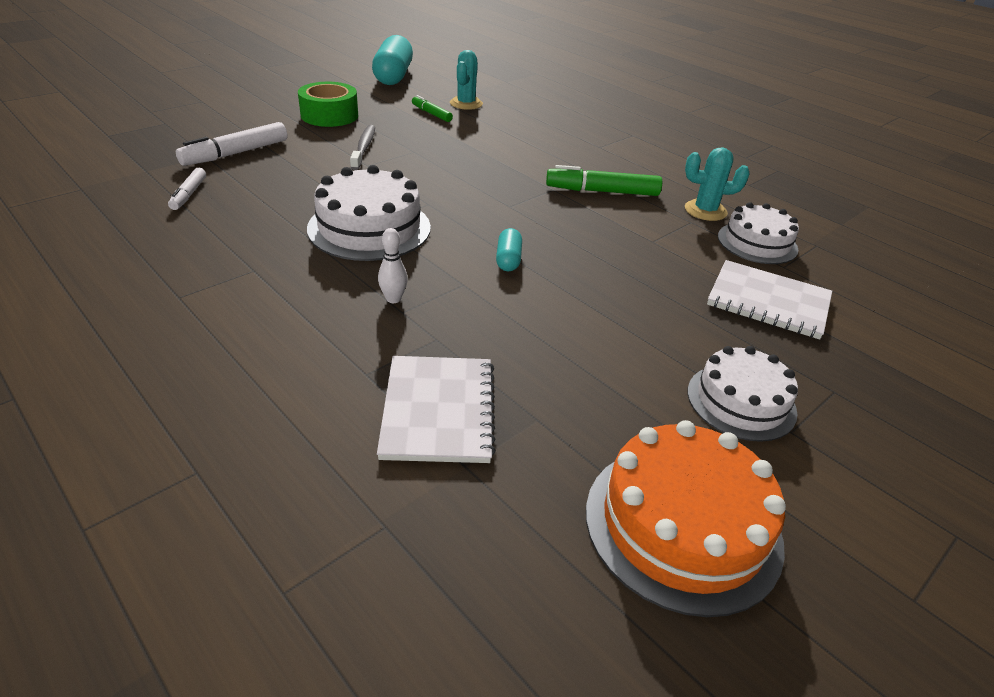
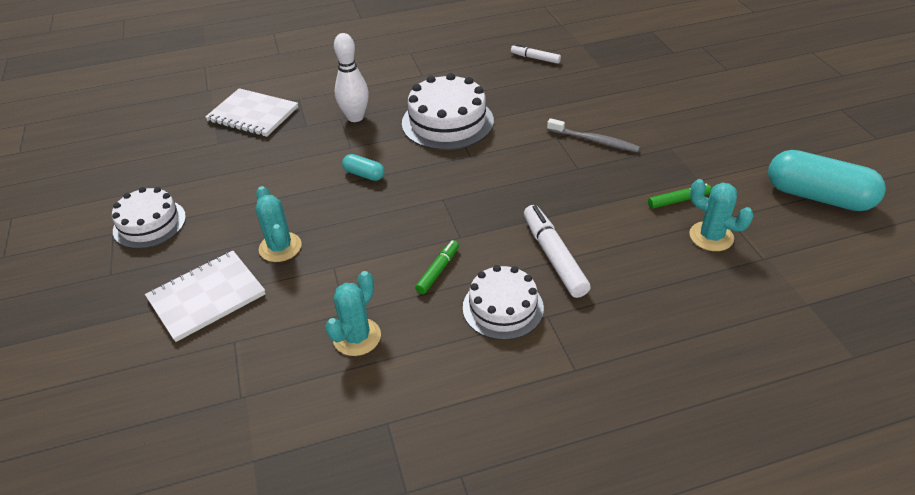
camera: 120 degrees right, 5 degrees up
white marker [176,122,287,166] -> white marker moved to [524,205,591,298]
green tape [298,82,358,127] -> none
white bowling pin [378,228,408,303] -> white bowling pin [334,33,369,122], size x1.76
green marker [546,165,662,196] -> green marker [415,240,459,294], size x0.59
orange cake [586,420,786,617] -> none
white cake [718,202,799,264] -> white cake moved to [463,265,544,340]
none -> turquoise cactus [256,186,302,262]

